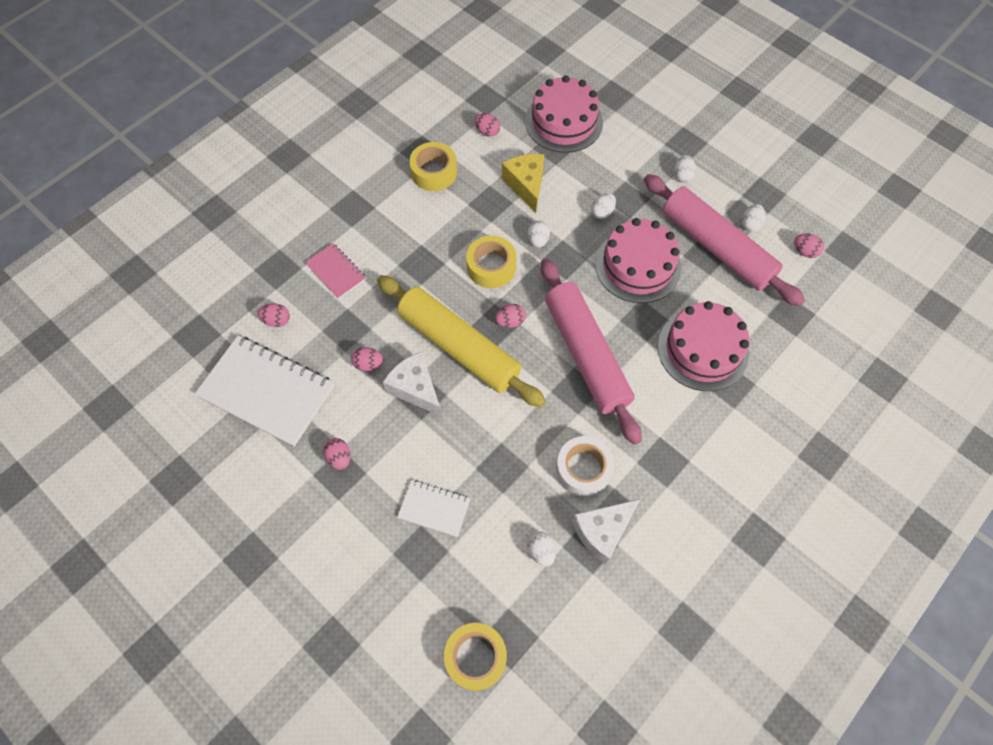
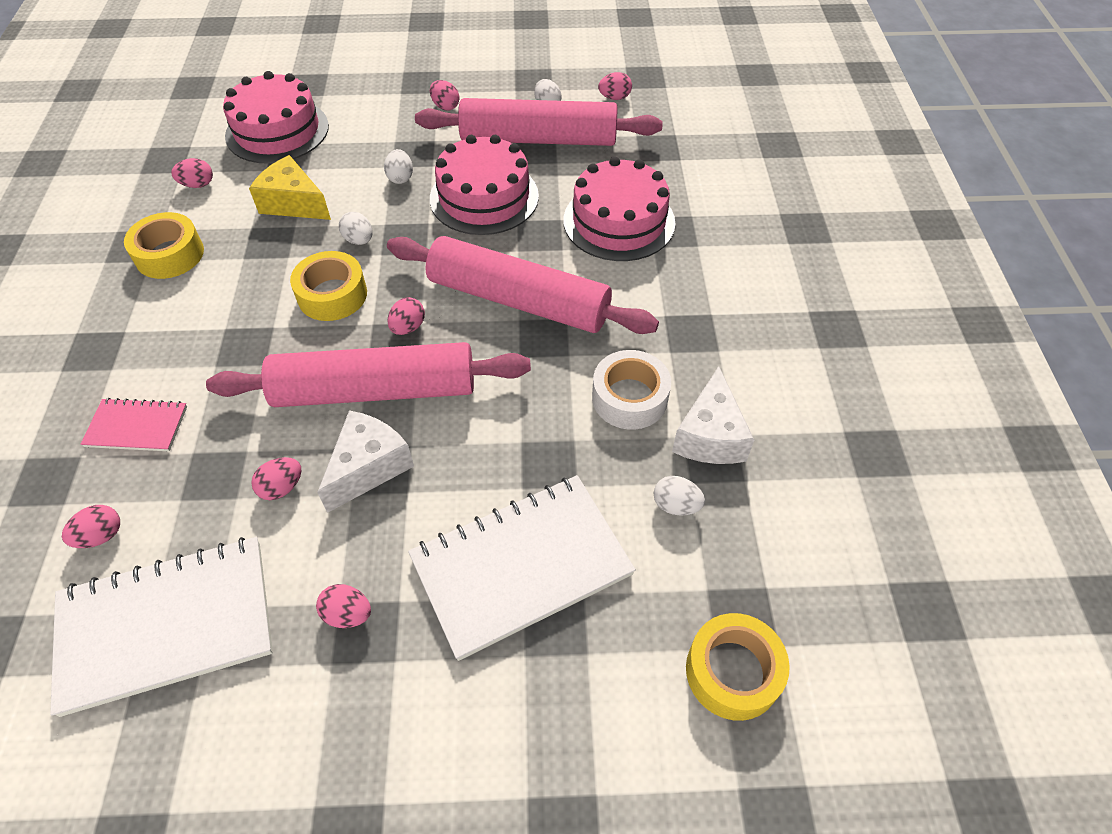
camera: 45 degrees left, 10 degrees down
yellow rolling pin [377,275,546,407] -> pink rolling pin [206,342,531,407]
white cheese [383,352,442,417] -> white cheese turned 120 degrees clockwise [317,410,414,513]
white notebook [397,480,471,537] -> white notebook [408,475,636,661], size x1.96
white egg [674,155,696,183] -> pink egg [430,80,460,110]

